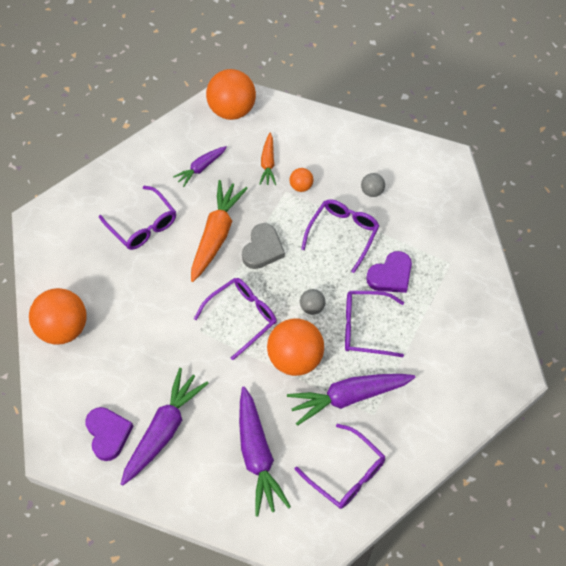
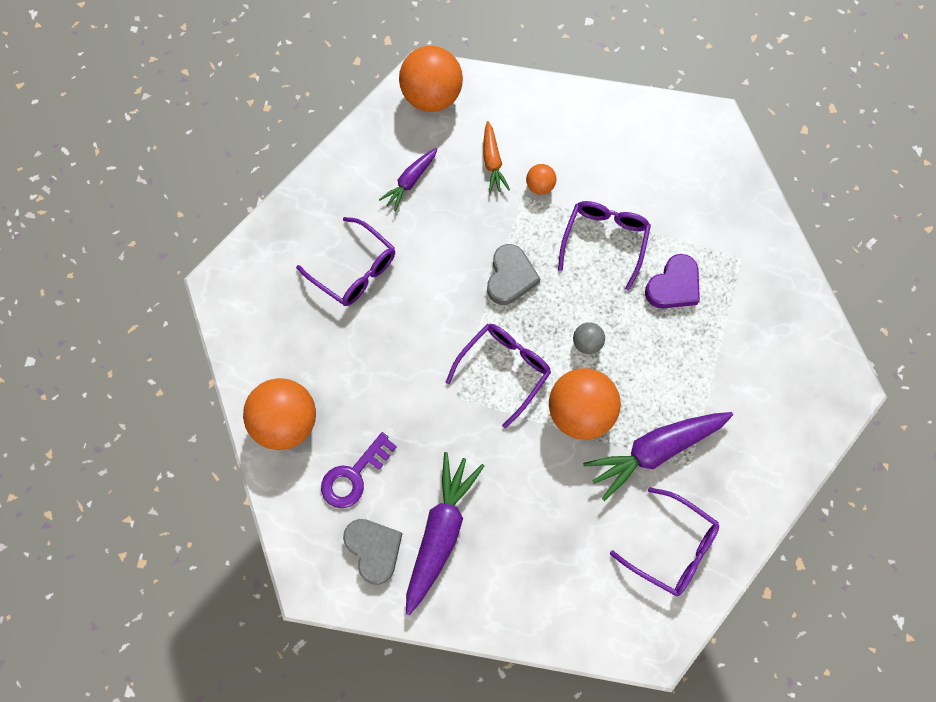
camera: 10 degrees left, 10 degrees up
purple heart [85,407,133,461] -> grey heart [343,519,402,585]
orange carrot [191,180,248,282] -> none
purple carrot [239,387,291,516] -> none
purple glasses [345,291,404,357] -> none
grey ball [361,173,385,197] -> none
none -> purple key [321,432,397,508]

